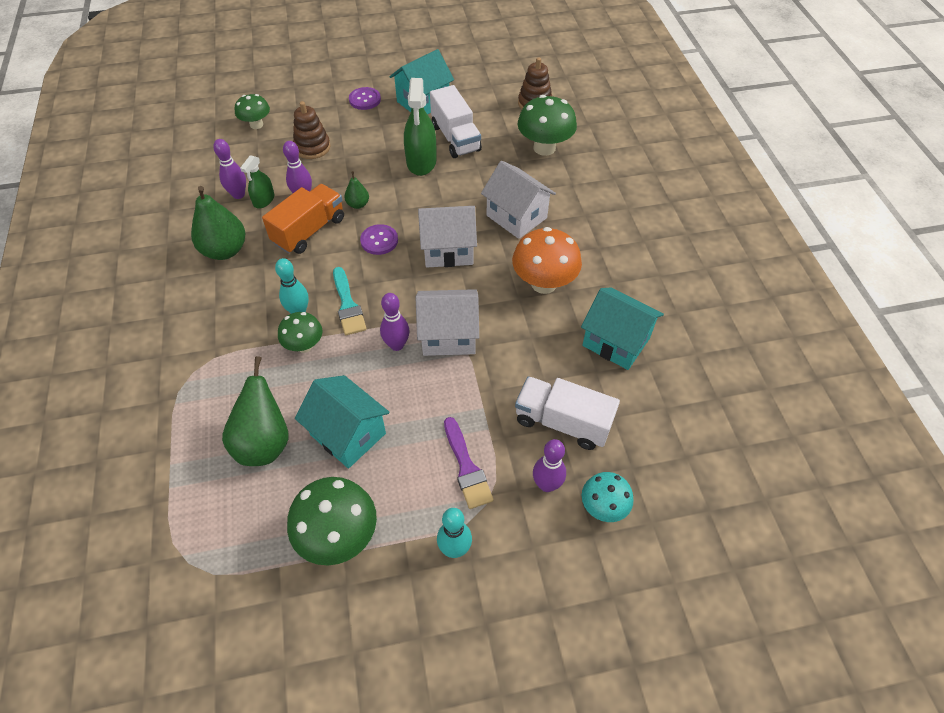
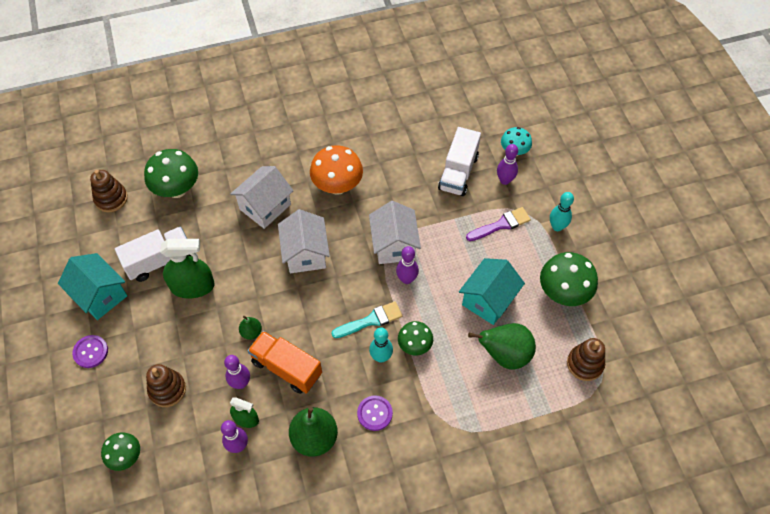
camera: 95 degrees left, 5 degrees up
purple button [360,224,398,255] -> purple button moved to [357,395,393,431]
turquoise house [581,288,664,370] -> none
none -> brown stacking toy [567,338,605,381]

